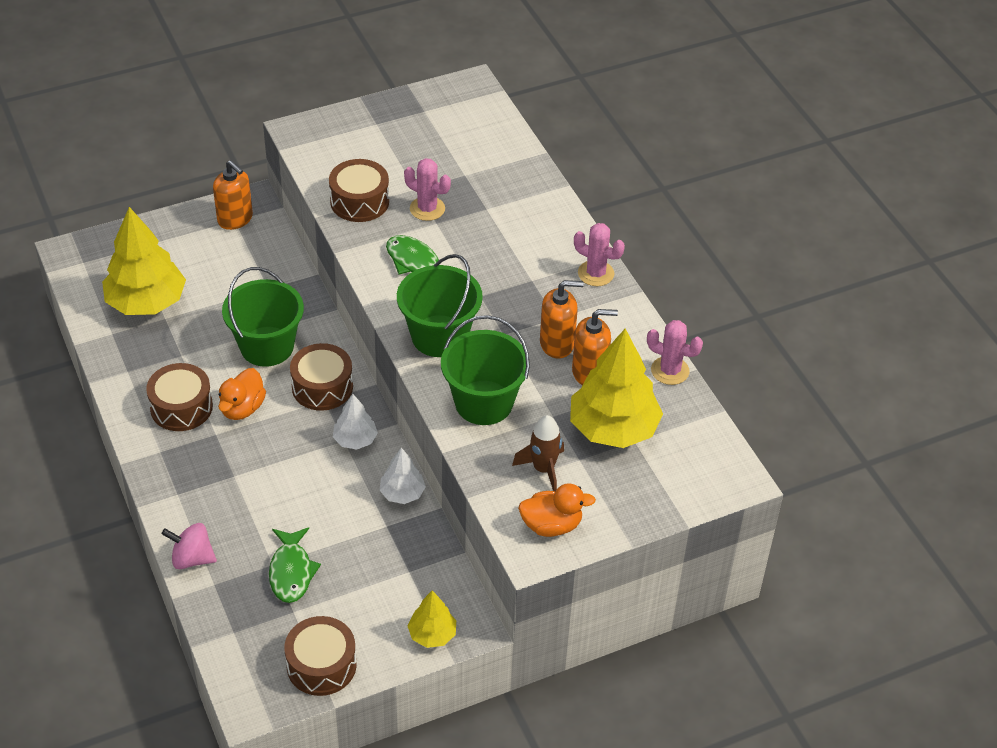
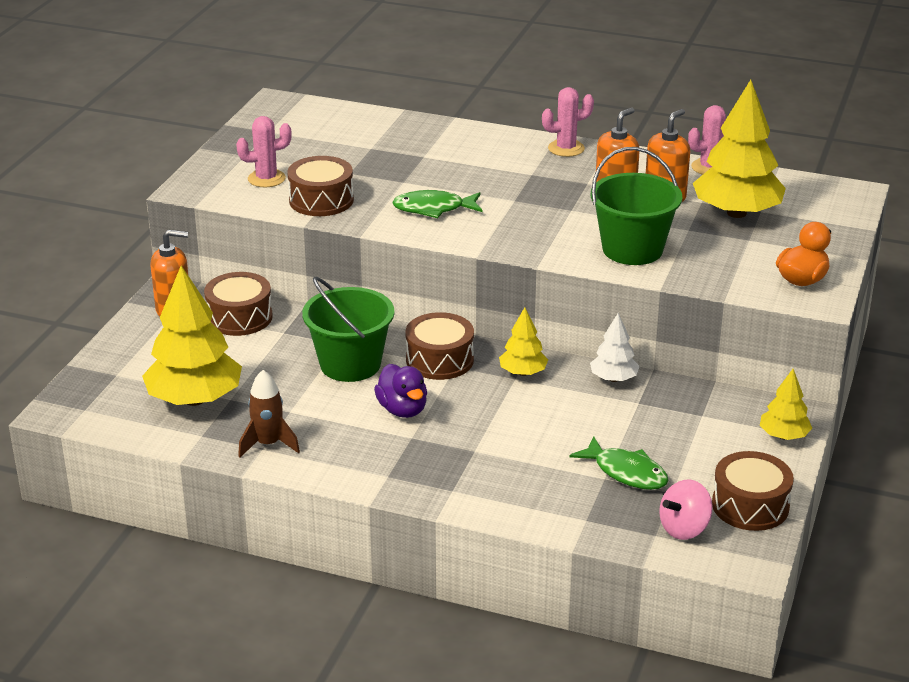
camera: 45 degrees left, 15 degrees down
brown drum [146,363,213,431] -> brown drum moved to [204,272,273,336]
pink spinning top [162,523,217,569] -> pink spinning top moved to [659,480,713,540]
orange duck [218,368,266,420] -> purple duck [374,364,427,418]
white tree [333,394,378,450] -> yellow tree [499,307,548,376]
green bucket [397,254,483,357] -> none
pink cactus [404,158,451,221] -> pink cactus moved to [236,116,292,187]
brown rocket [512,415,564,491] -> brown rocket moved to [238,370,300,457]

